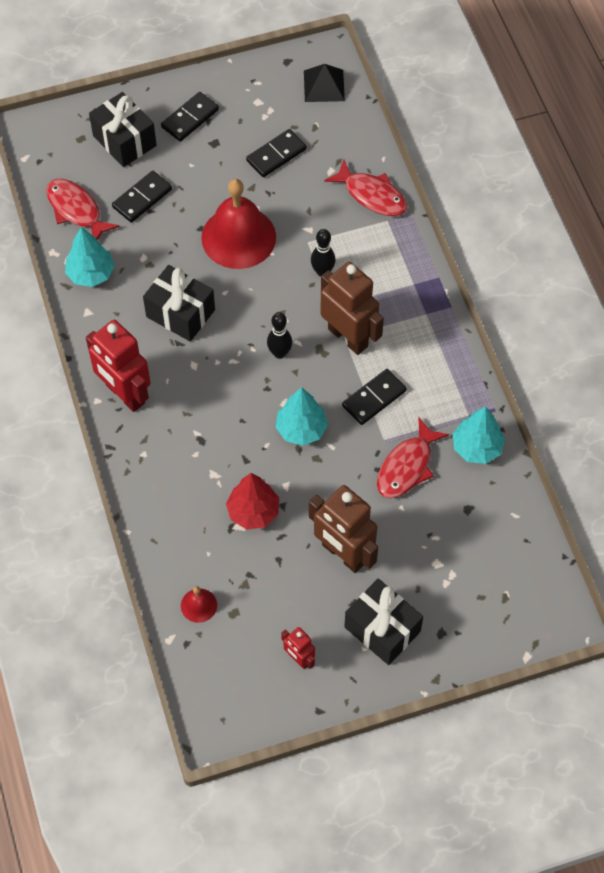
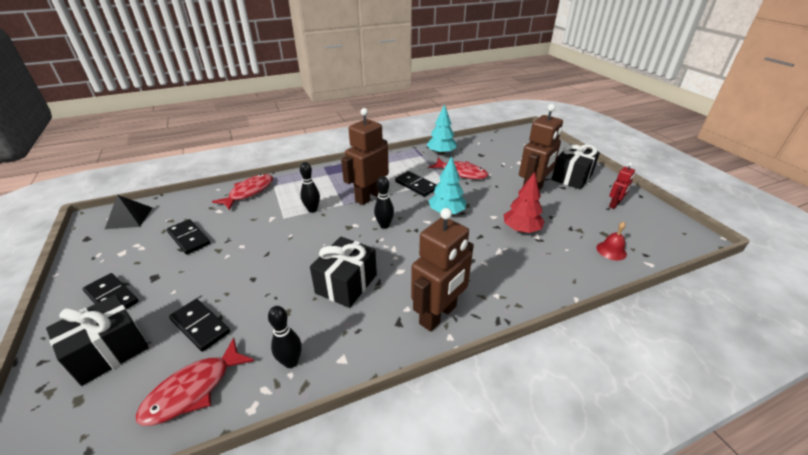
camera: 95 degrees left, 25 degrees down
turquoise tree [65,227,115,287] -> black bowling pin [268,306,302,368]
red robot [86,320,151,412] -> brown robot [411,208,474,331]
red bell [201,179,276,269] -> none

